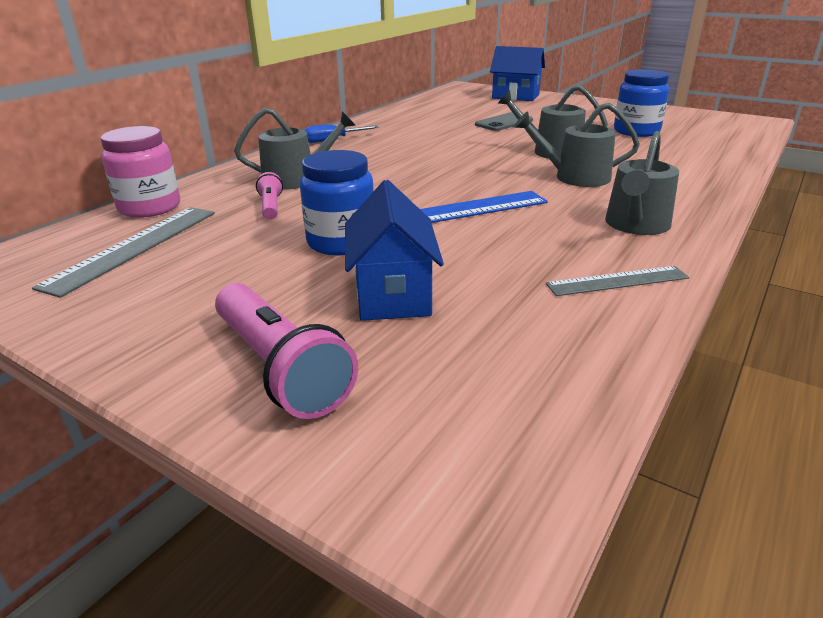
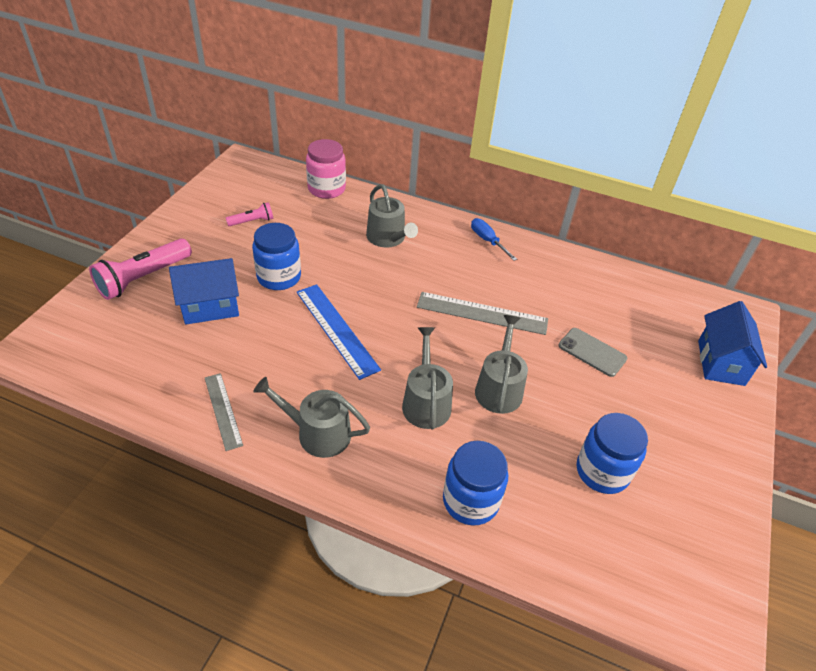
camera: 75 degrees right, 15 degrees up
grey ruler [32,207,215,298] -> grey ruler moved to [417,292,548,335]
pink flashlight [256,172,283,220] -> pink flashlight moved to [226,202,273,226]
none -> blue jar [443,441,508,525]

